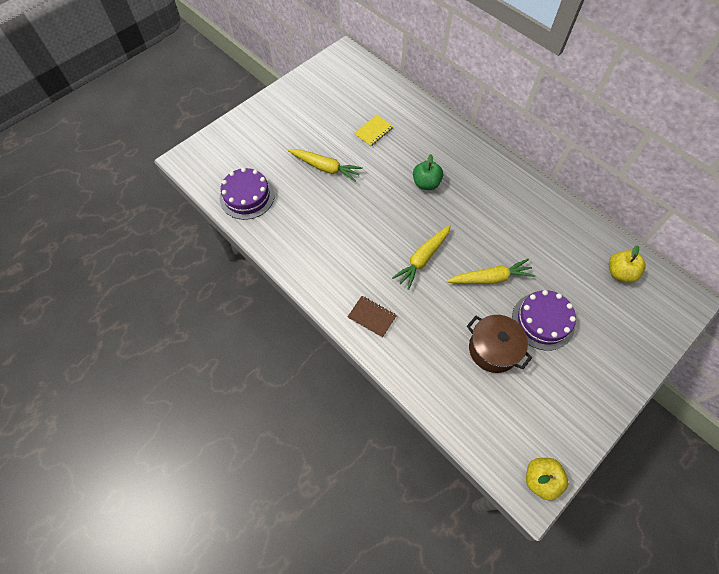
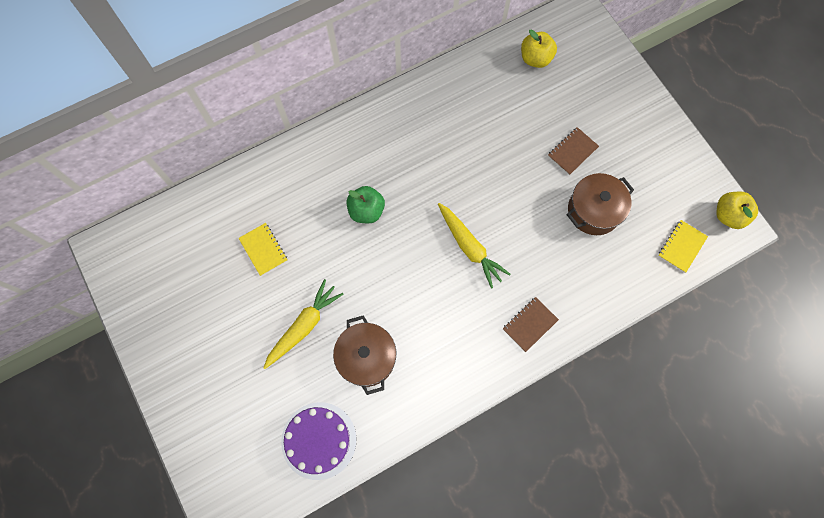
camera: 75 degrees left, 10 degrees up
yellow carrot [447,259,535,284] -> none
purple cake [512,290,576,351] -> brown notebook [548,127,599,175]
none -> brown pot [333,315,396,395]
none -> yellow notebook [658,220,708,273]

